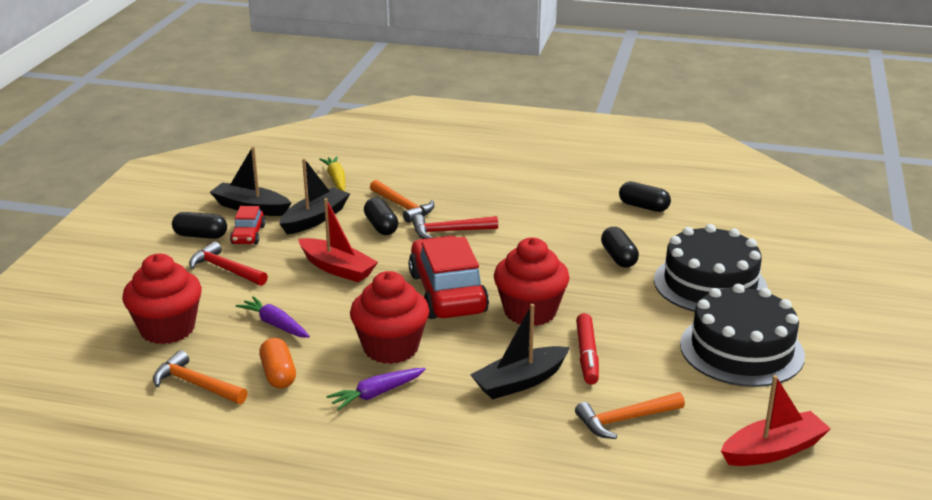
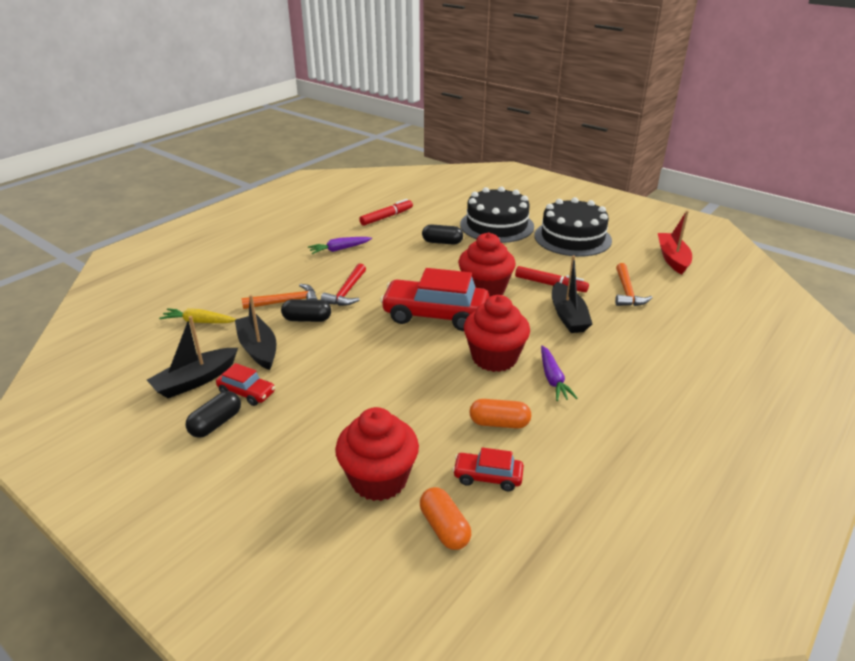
camera: 65 degrees left, 5 degrees up
orange hammer [153,350,248,404] -> red car [453,447,524,491]
red hammer [189,241,268,286] -> none
purple carrot [236,296,310,338] -> purple carrot moved to [308,237,372,254]
red boat [298,198,378,282] -> none
black capsule [619,182,671,212] -> red marker [359,199,413,226]
none -> orange capsule [420,487,471,550]

